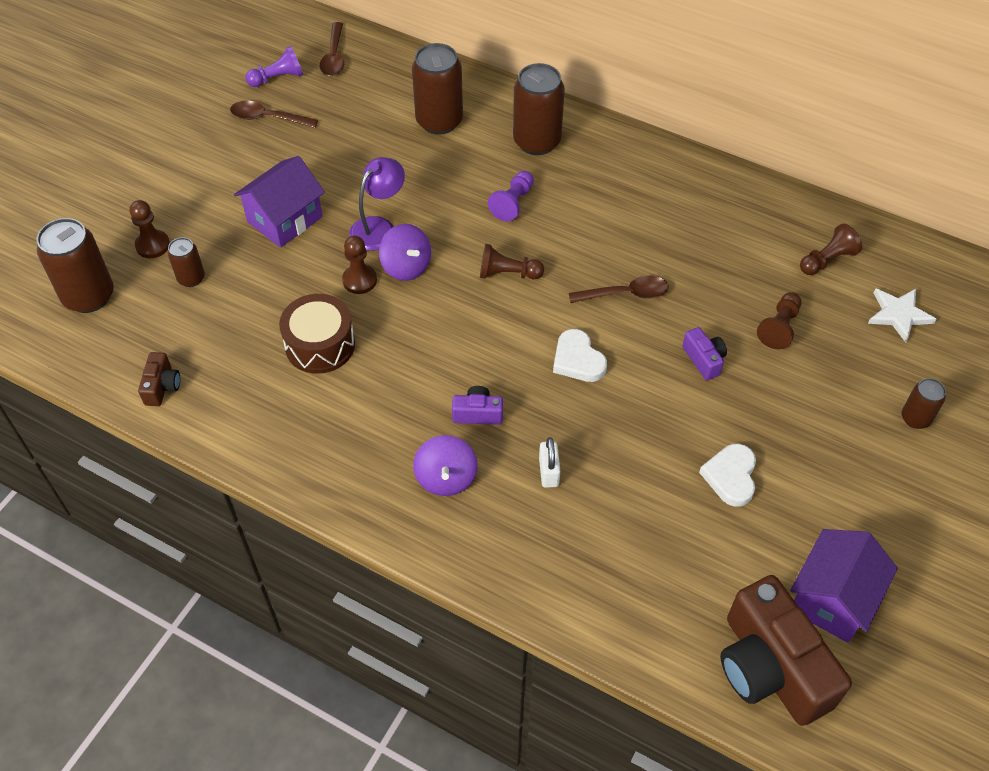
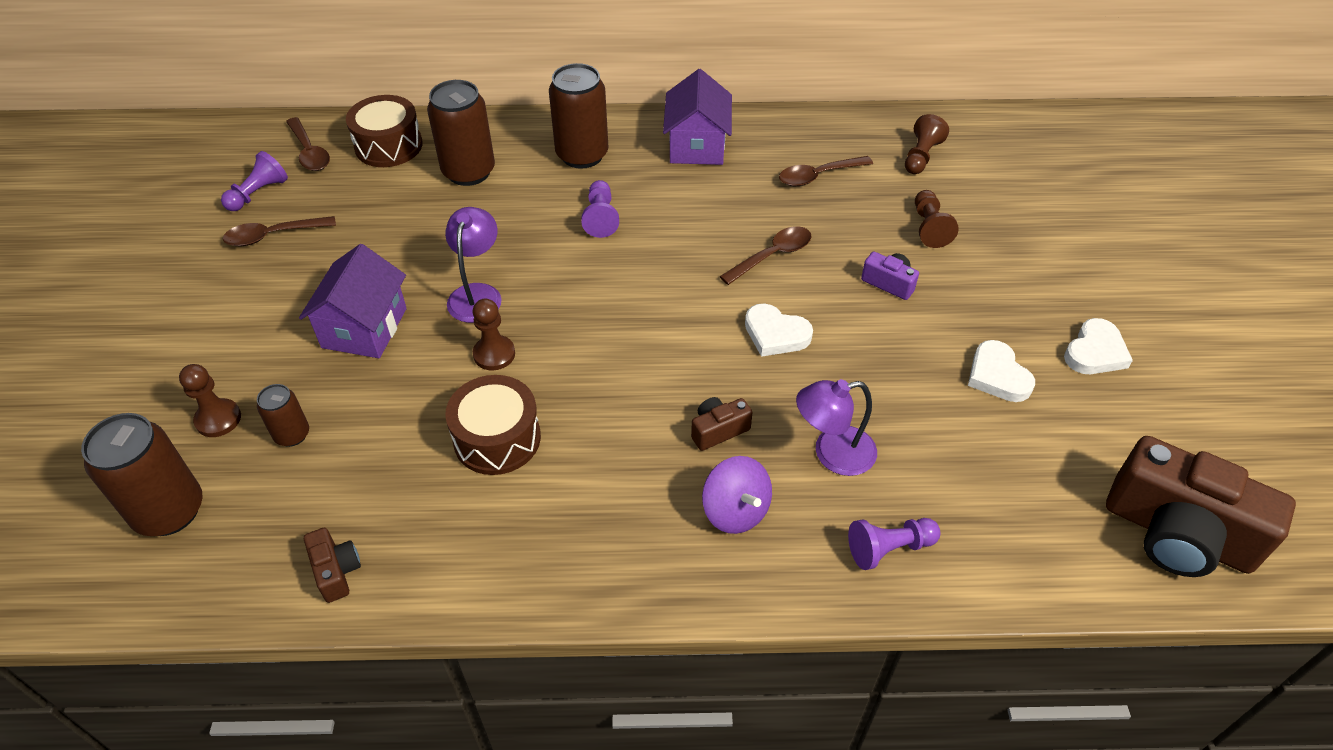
camera: 30 degrees left, 5 degrees down
purple spinning top [379,224,431,281] -> none
purple camera [452,386,503,425] -> brown camera [691,397,753,451]
brown pawn [480,244,544,279] -> none
white padlock [539,437,560,488] -> purple lamp [796,379,877,476]
purple house [790,529,898,643] -> purple house moved to [663,69,732,165]
white star [868,288,937,343] -> none
brown can [902,378,946,429] -> none
none -> brown drum [346,95,423,167]
none -> brown spoon [779,156,873,186]
none -> purple pawn [848,518,940,570]
none -> white heart [1064,318,1133,374]

